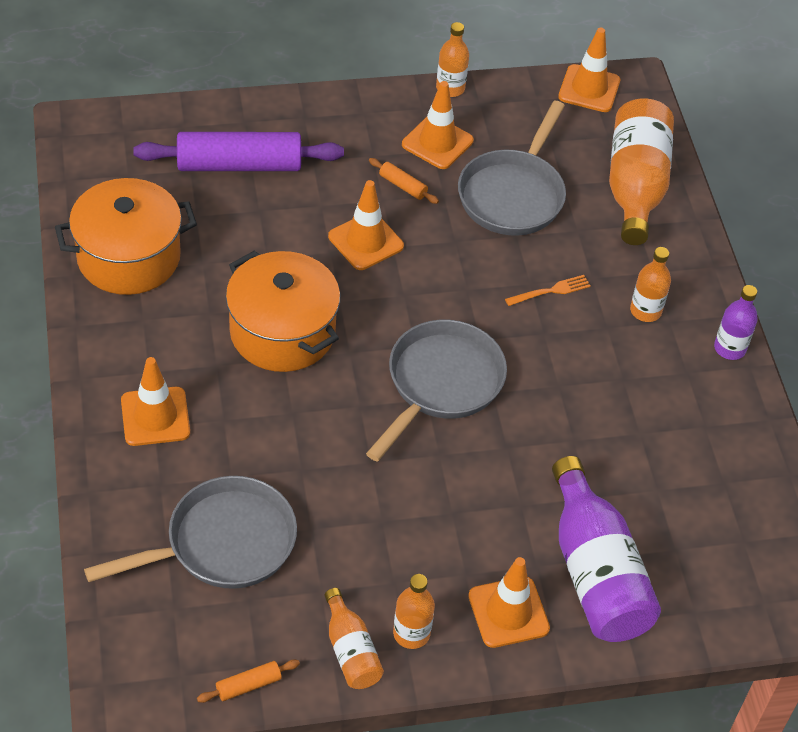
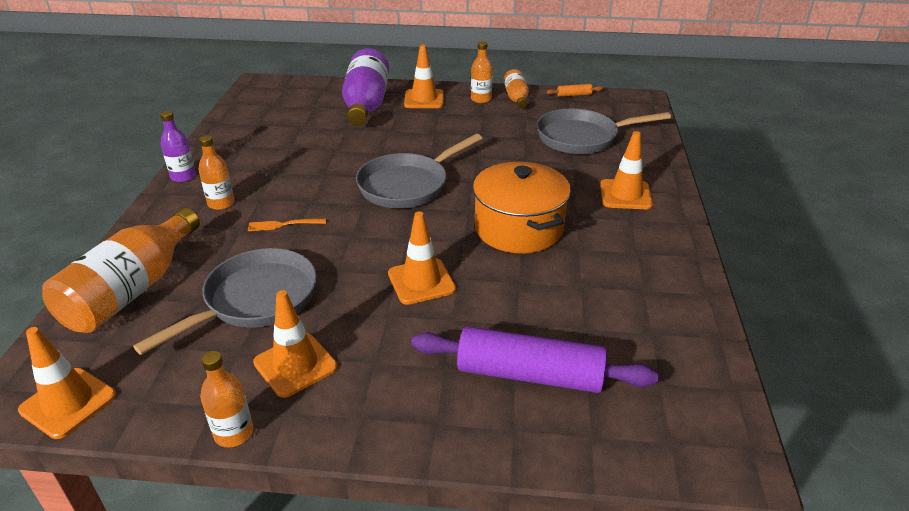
camera: 160 degrees left, 15 degrees down
orange pot [55,178,197,295] -> none
orange rolling pin [369,158,439,204] -> none

